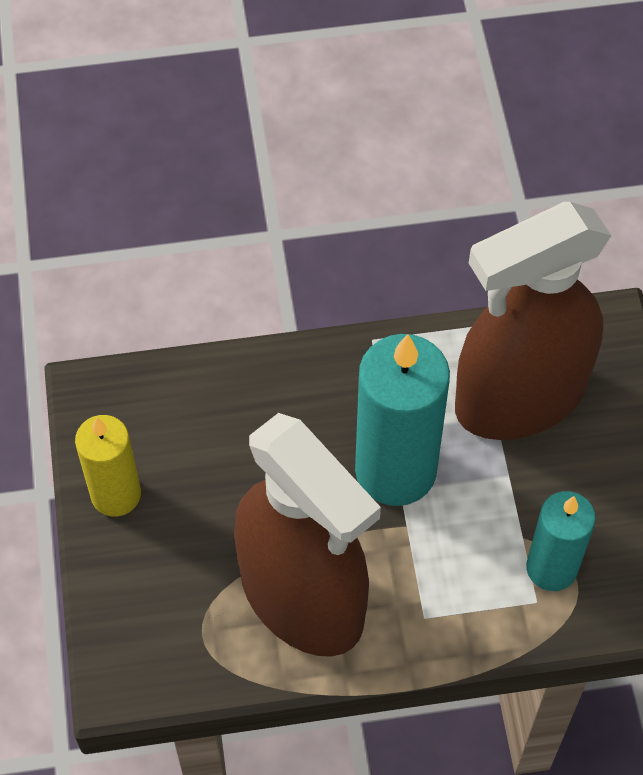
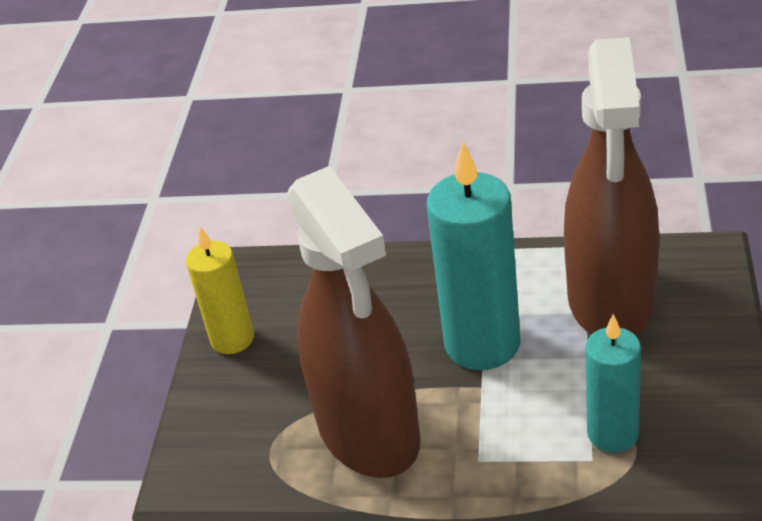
camera: 20 degrees right, 20 degrees down
brown spray bottle [455,202,612,440] -> brown spray bottle turned 75 degrees counterclockwise [564,37,659,336]

